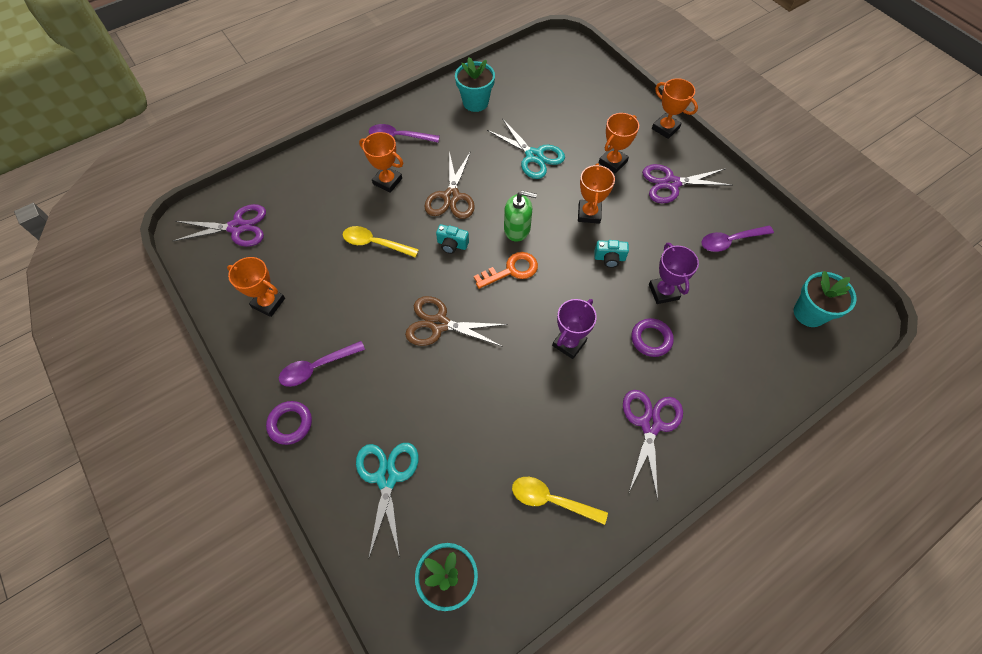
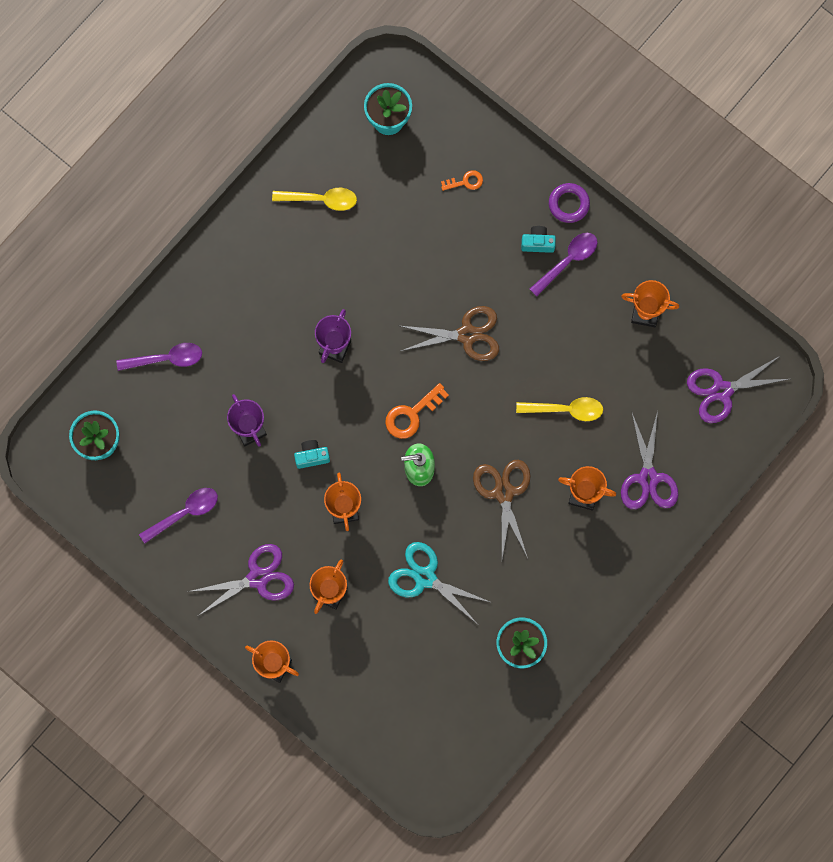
camera: 165 degrees right, 15 degrees up
turquoise scissors [356,443,419,560] -> orange key [441,170,483,191]
purple spoon [369,124,440,143] -> purple spoon moved to [117,343,202,371]
turquoise camera [436,224,469,254] -> turquoise camera moved to [521,226,556,253]
purple scissors [623,390,683,500] -> purple scissors moved to [621,411,678,509]
purple ring [631,318,674,357] -> none

